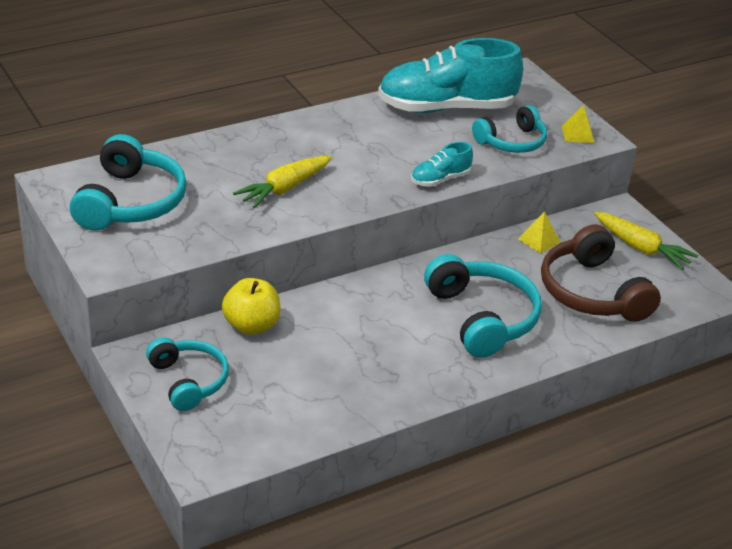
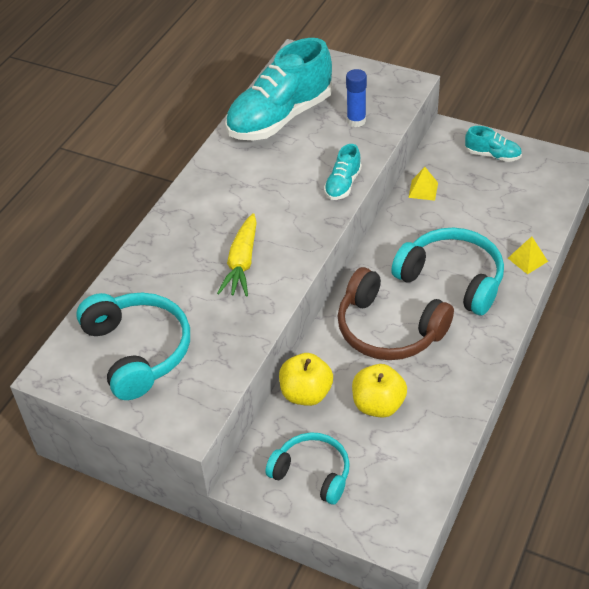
camera: 30 degrees left, 10 degrees up
turquoise headphones [472,105,547,153] -> blue glue stick [346,69,367,127]
brown headphones [541,224,661,322] -> brown headphones moved to [338,267,454,360]
yellow pyramid [562,105,594,143] -> yellow pyramid moved to [508,236,548,274]
yellow carrot [594,212,698,270] -> turquoise shoe [465,126,522,162]
none -> yellow apple [352,364,407,418]

